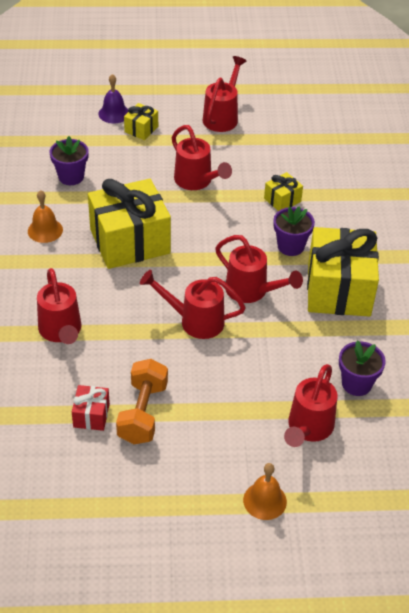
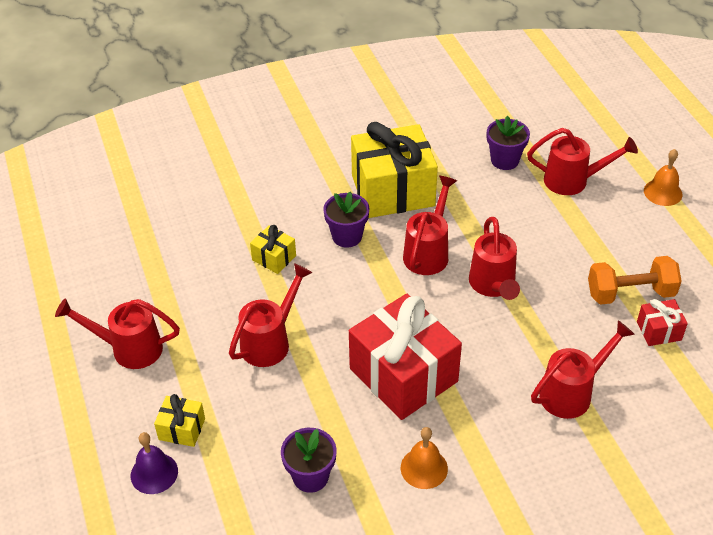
camera: 105 degrees left, 0 degrees up
yellow gift [88,179,171,269] -> red gift [349,294,462,420]

